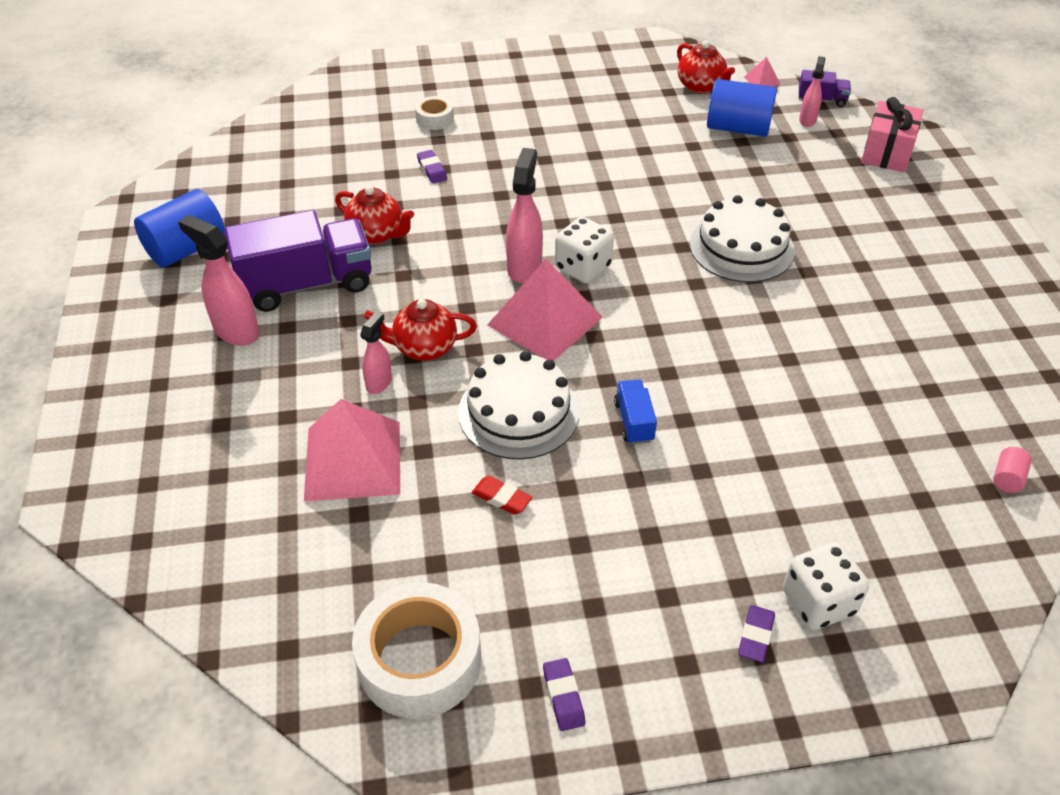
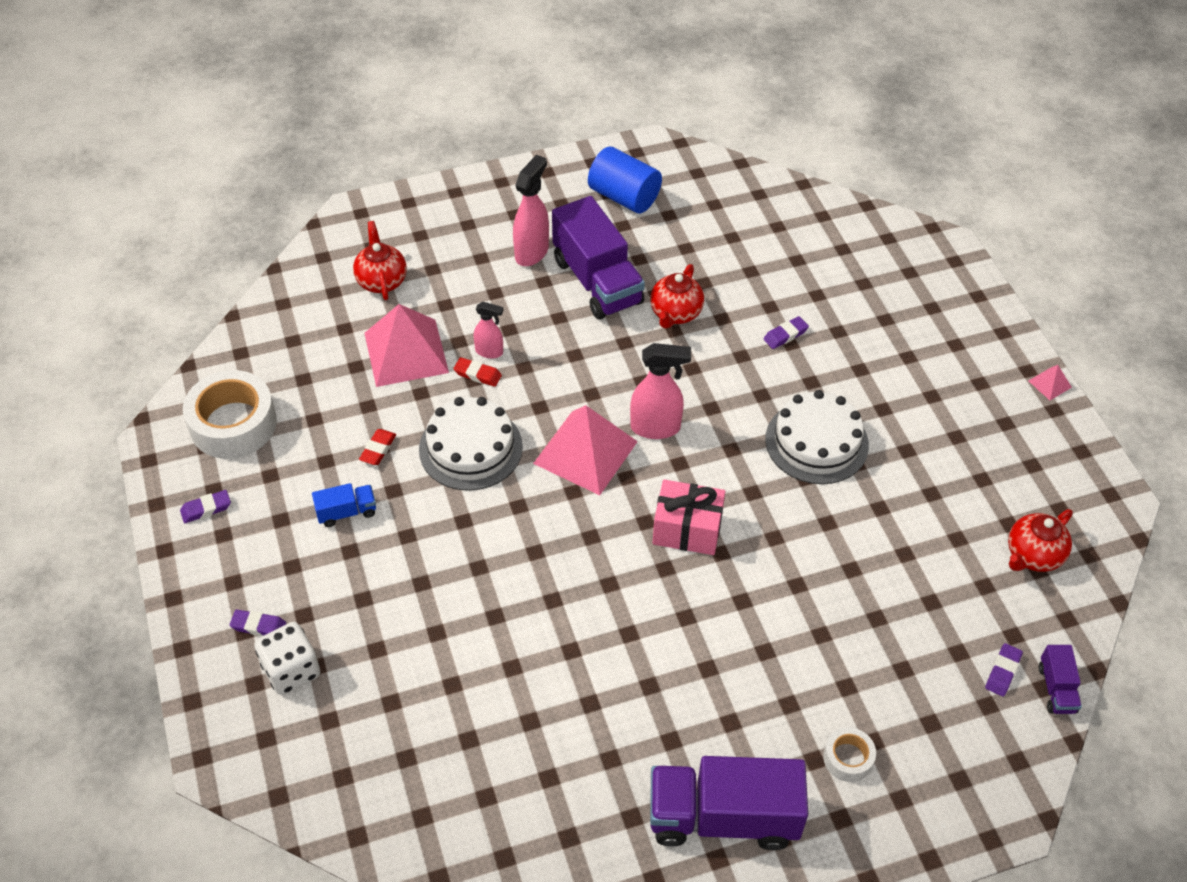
camera: 80 degrees right, 5 degrees up
red teapot [364,299,477,361] -> red teapot moved to [353,221,407,300]
white tape [415,96,454,130] -> white tape moved to [823,727,876,782]
white dice [555,217,614,283] -> none
blue truck [614,380,657,444] -> blue truck moved to [312,483,376,527]
white cake [690,195,795,283] -> white cake moved to [765,390,869,484]
blue cylinder [707,79,777,137] -> none
pink pyramid [744,57,780,87] -> pink pyramid moved to [1029,365,1072,400]
pink spray bottle [799,56,826,127] -> purple eraser [985,643,1023,697]
pink gift [861,97,923,172] -> pink gift moved to [653,480,725,555]
pink cylinder [993,447,1032,493] -> none
none -> red eraser [453,357,502,387]
none -> purple truck [650,756,808,850]

